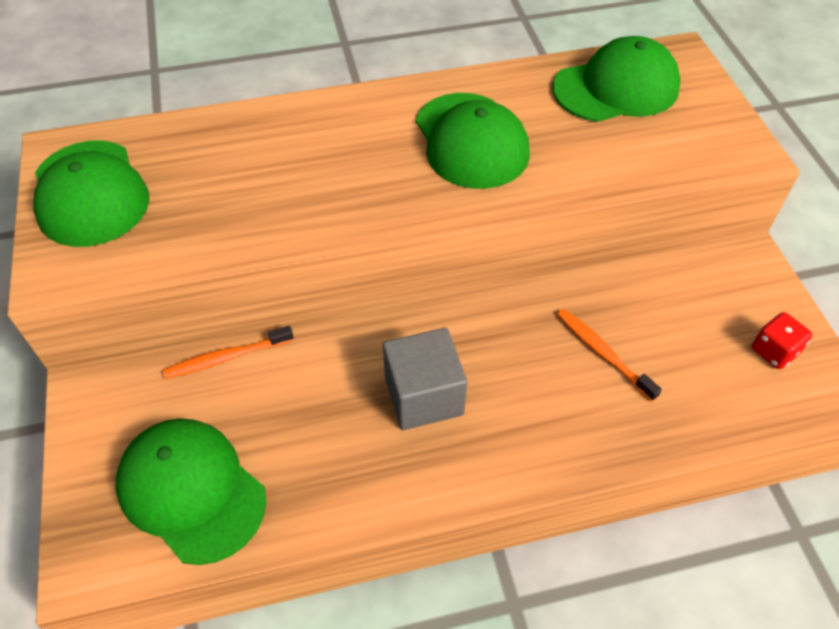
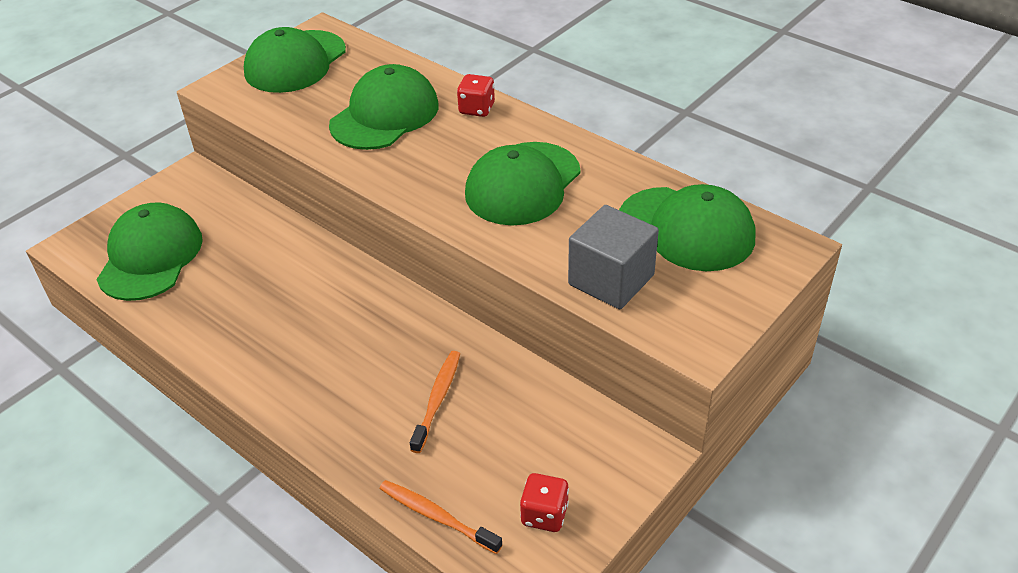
camera: 55 degrees right, 10 degrees down
orange toothbrush [163,326,294,379] -> orange toothbrush moved to [380,480,502,554]
grey cube [383,328,467,430] -> grey cube moved to [568,205,659,309]
none -> green cap [329,64,439,150]
none -> red dice [457,74,495,117]

